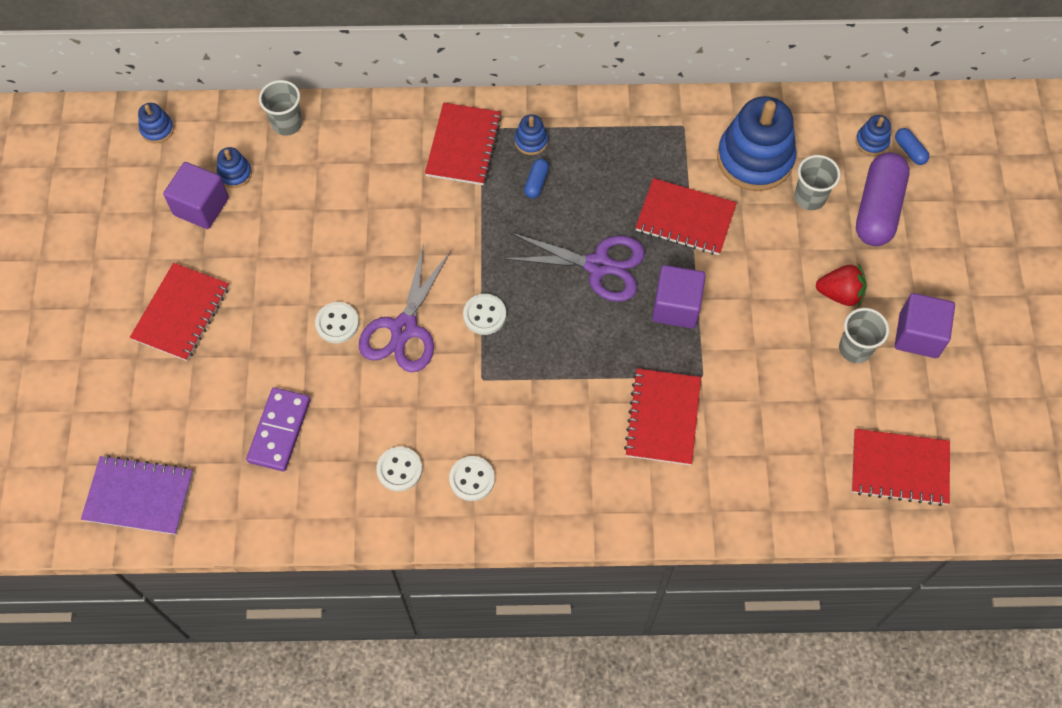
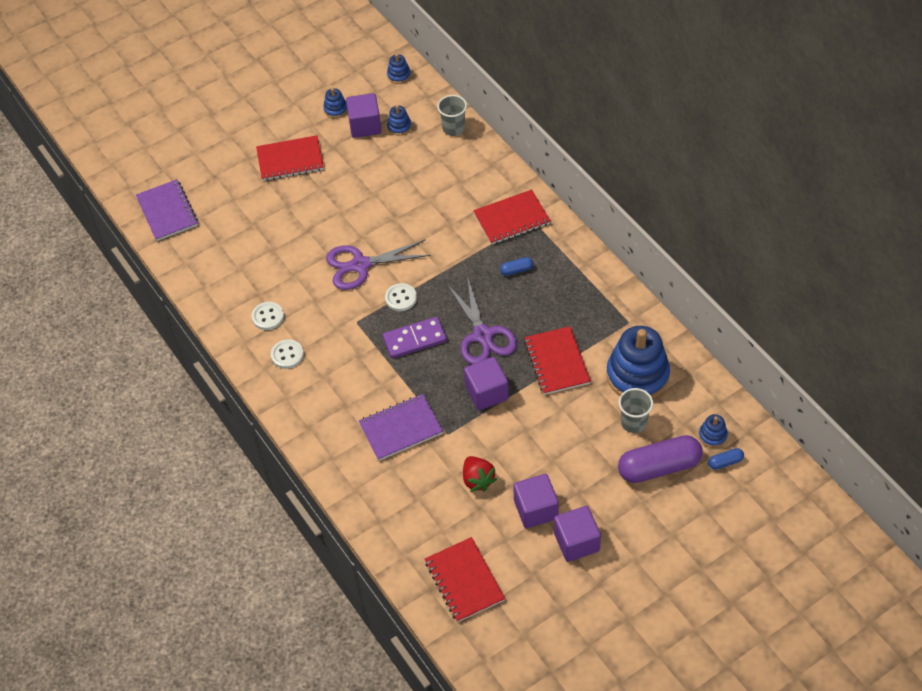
camera: 60 degrees right, 10 degrees down
purple domino [246,387,311,471] -> purple domino moved to [383,317,447,359]
white button [315,302,359,343] -> none
blue stacking toy [515,114,548,155] -> blue stacking toy moved to [323,88,347,118]
red notebook [624,368,701,465] -> purple notebook [359,394,443,461]
red strawberry [816,264,867,307] -> red strawberry moved to [463,456,497,492]
grey cup [839,308,889,363] -> purple cube [513,474,559,528]
blue capsule [895,128,929,165] -> blue capsule turned 45 degrees clockwise [708,448,744,470]

